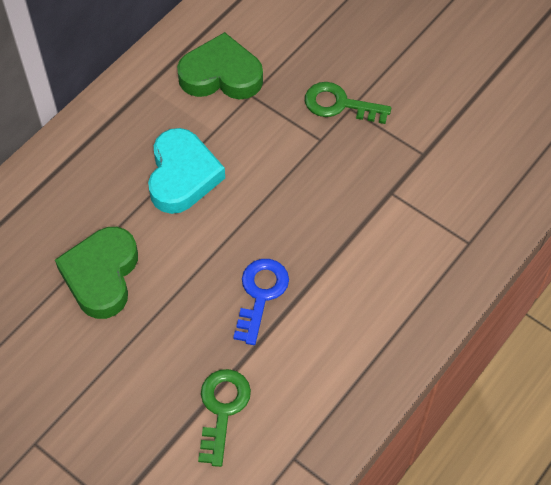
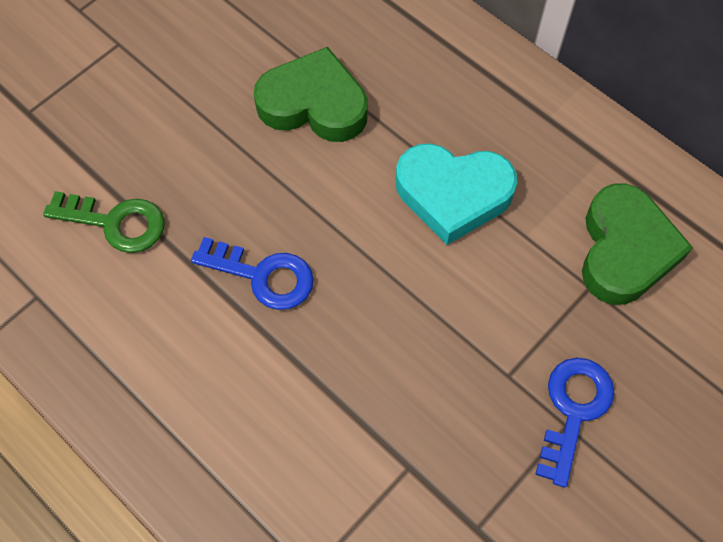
camera: 95 degrees right, 5 degrees up
green key [305,82,391,124] -> blue key [535,358,614,488]

